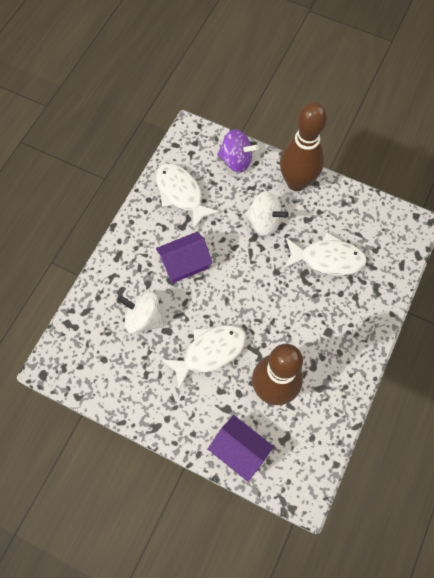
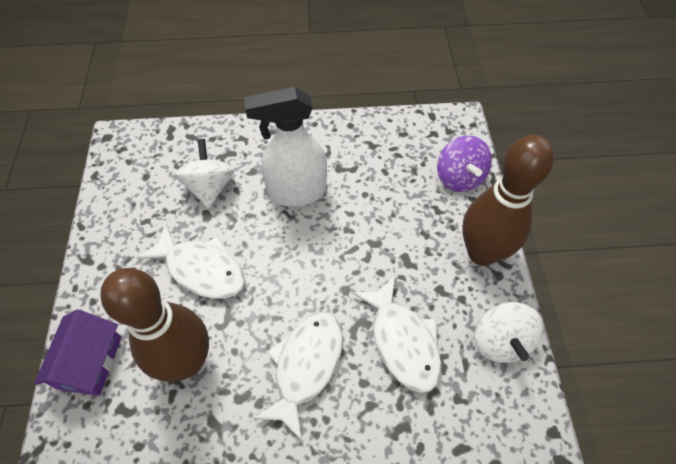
camera: 60 degrees right, 10 degrees down
white fish [156,164,220,229] -> white fish moved to [253,312,343,441]
purple house [156,232,212,283] -> white spray bottle [244,87,327,207]
white spinning top [245,191,289,236] -> white spinning top moved to [474,302,543,363]

